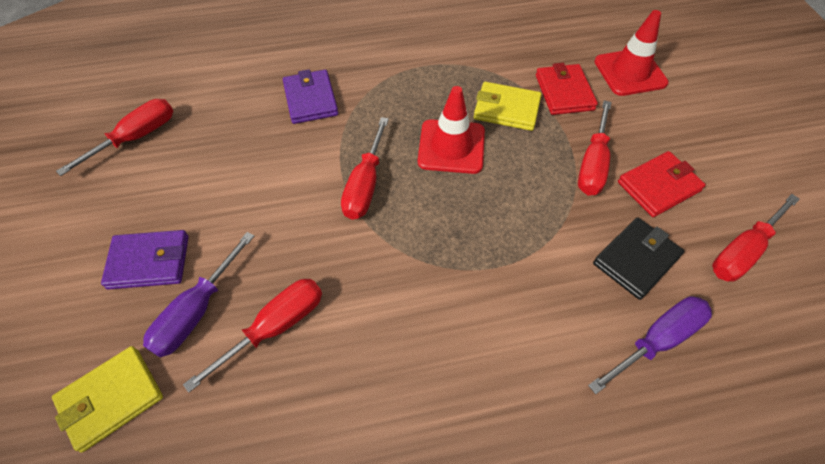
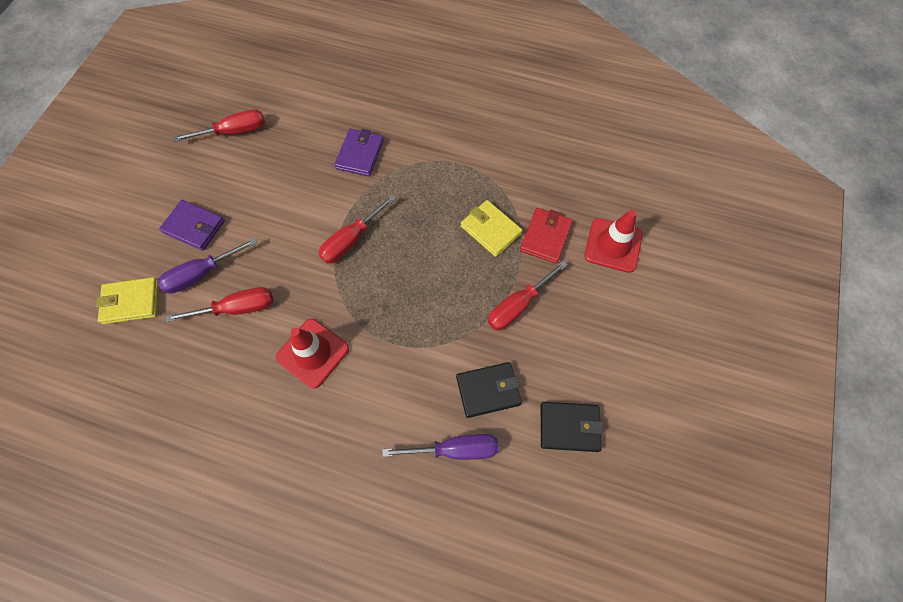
camera: 30 degrees right, 10 degrees up
red traffic cone [418,86,485,174] -> red traffic cone moved to [276,319,349,388]
red wallet [618,151,706,217] -> none
red screwdriver [712,194,800,282] -> black wallet [541,402,603,452]

